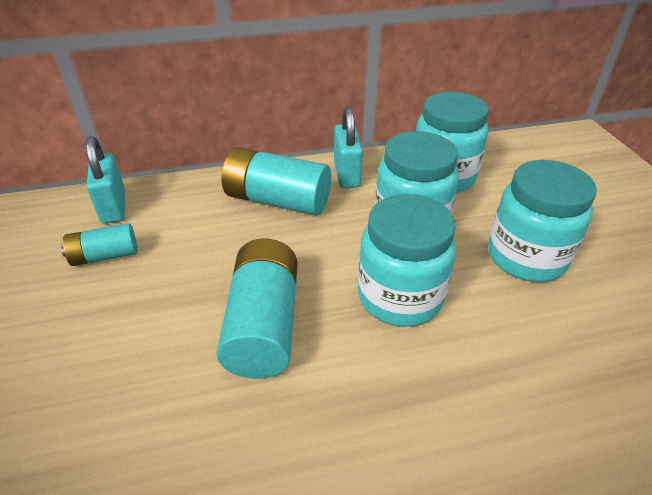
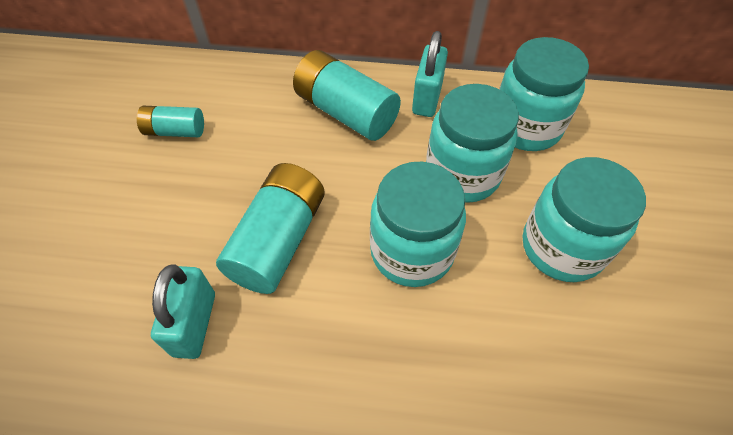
camera: 20 degrees right, 15 degrees up
turquoise padlock [86,136,125,224] -> turquoise padlock moved to [151,264,215,359]

